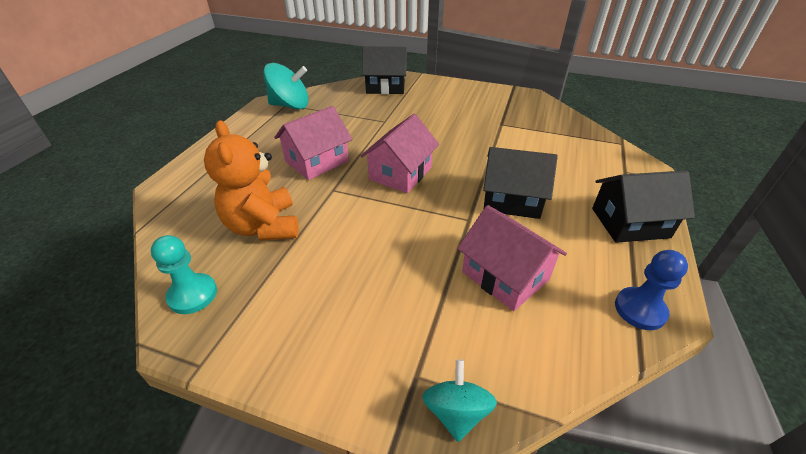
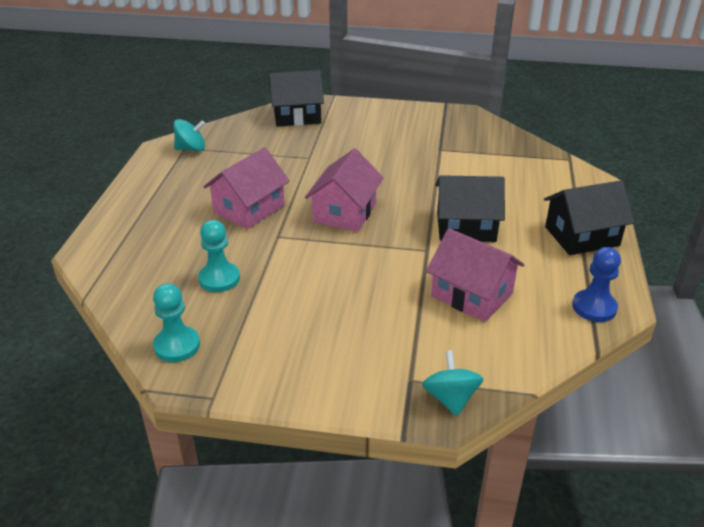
camera: 10 degrees left, 5 degrees down
orange teddy bear [204,120,299,241] -> turquoise pawn [198,220,240,292]
turquoise spinning top [263,63,309,109] -> turquoise spinning top [174,119,205,151], size x0.63

